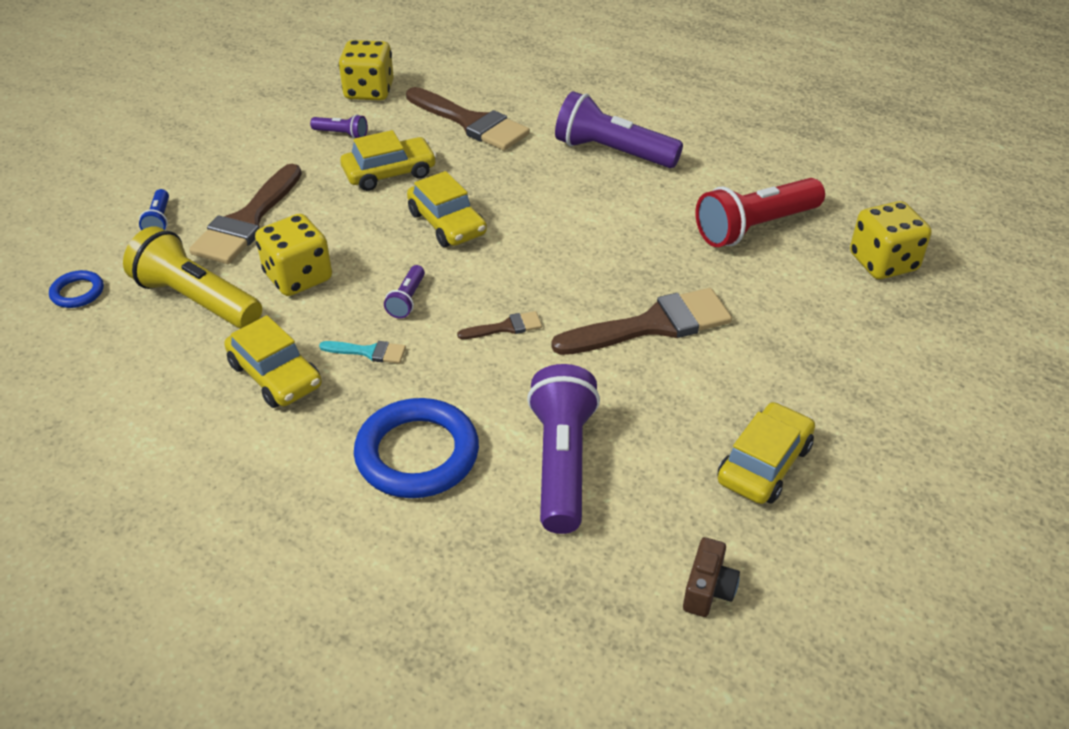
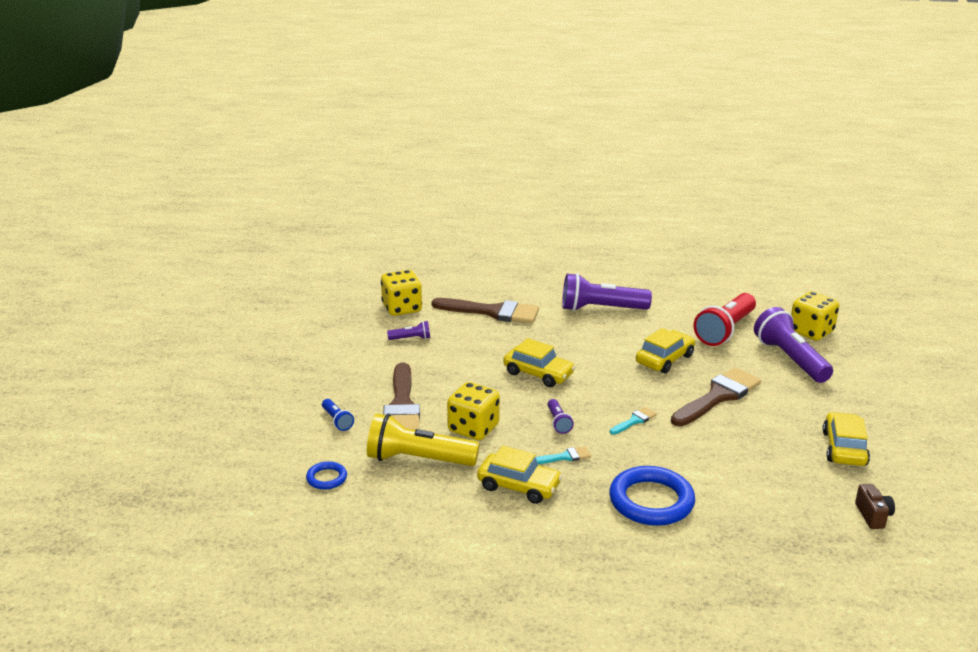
camera: 25 degrees left, 15 degrees down
yellow car [340,130,437,191] -> yellow car moved to [636,328,695,373]
brown brush [457,311,542,339] -> turquoise brush [610,407,657,435]
purple flashlight [527,364,600,534] -> purple flashlight moved to [754,307,833,383]

